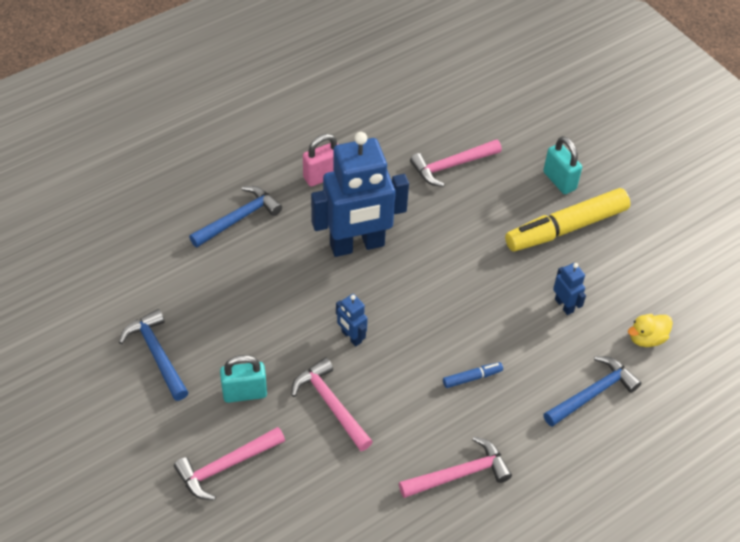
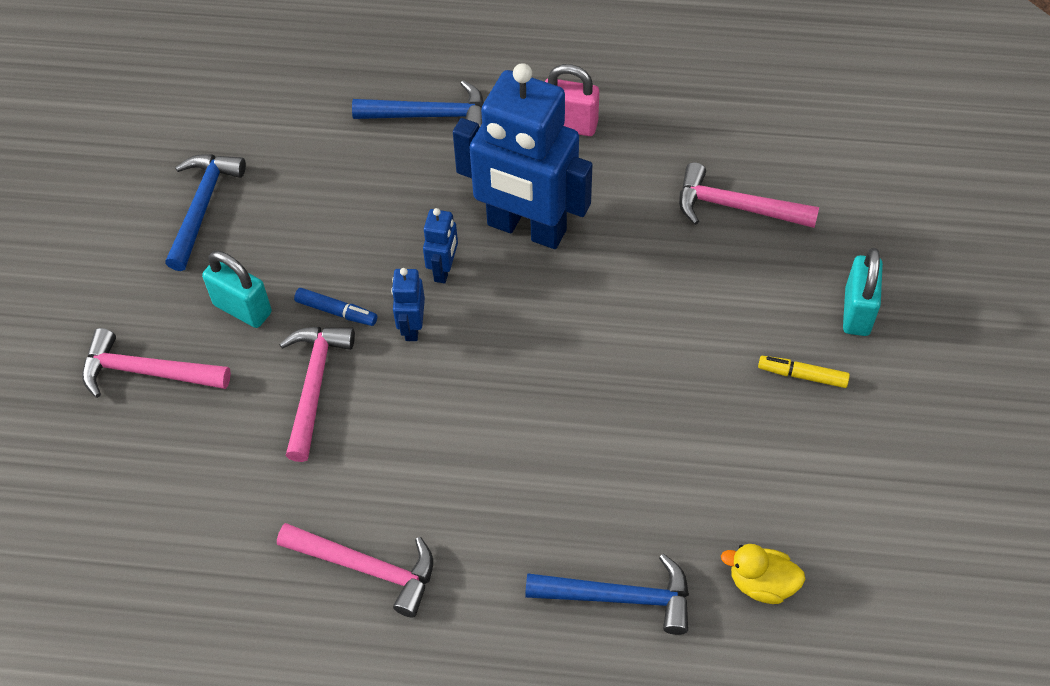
camera: 45 degrees right, 5 degrees up
blue marker [443,362,503,388] -> blue marker moved to [294,288,377,326]
yellow marker [505,188,630,252] -> yellow marker [758,356,850,388], size x0.42
blue robot [553,263,586,315] -> blue robot moved to [423,208,458,284]

